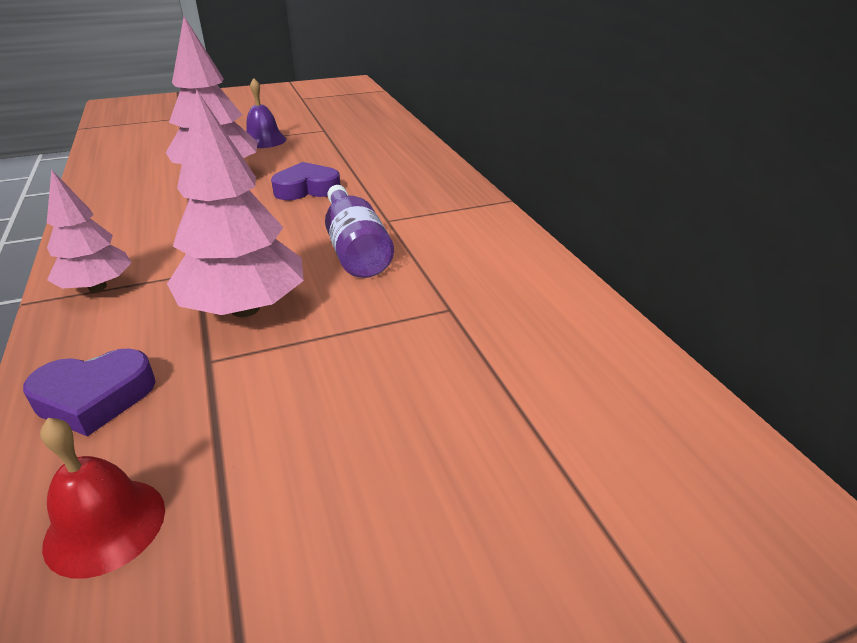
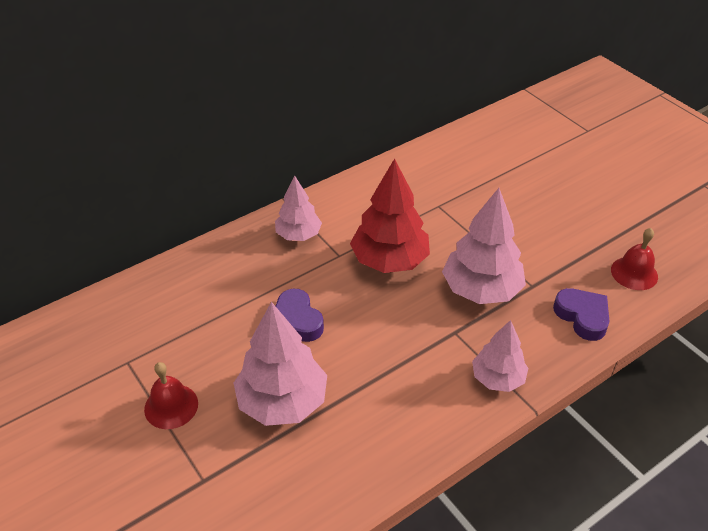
camera: 105 degrees left, 10 degrees up
purple bell [246,78,287,148] -> red bell [144,362,198,429]
purple bottle [325,185,394,278] -> red tree [350,158,430,273]
none -> pink tree [275,175,322,241]

